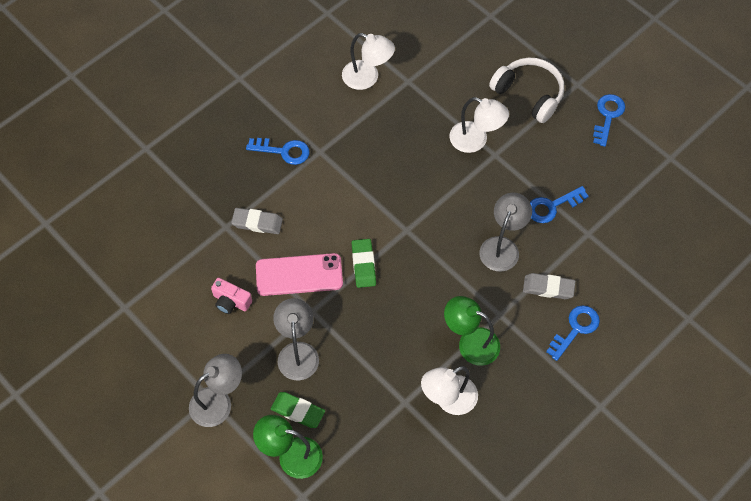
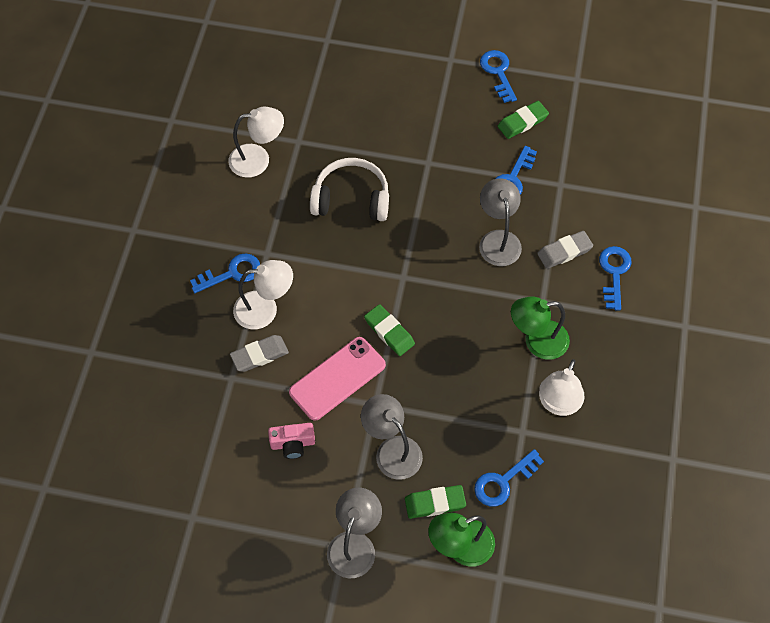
camera: 35 degrees left, 0 degrees up
white lamp [449,97,509,153] -> white lamp moved to [233,260,293,329]
white headphones [489,58,564,123] -> white headphones moved to [310,158,389,221]
none -> blue key [474,449,544,507]
none -> green eraser [498,101,549,139]

